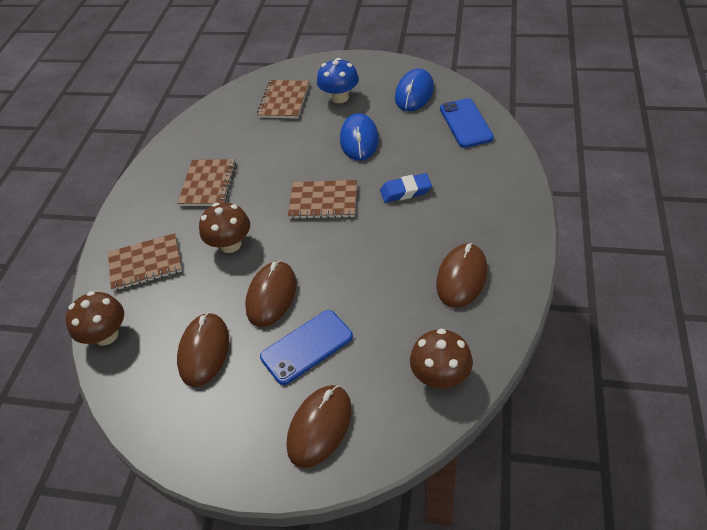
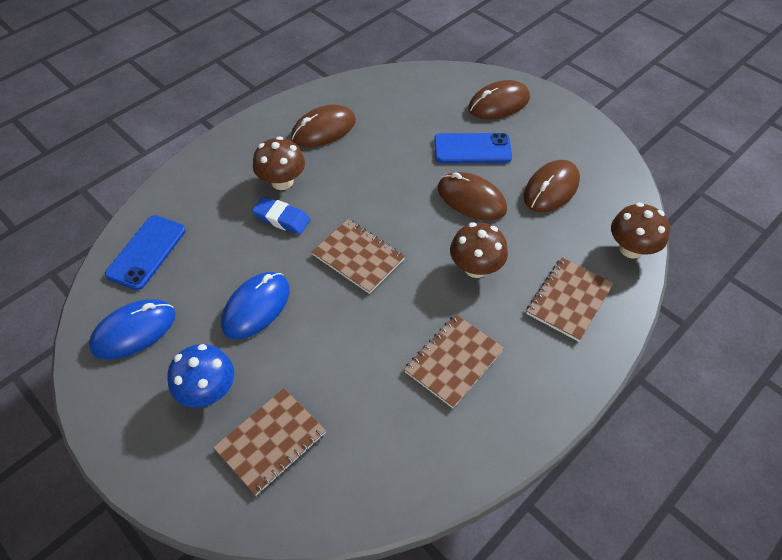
camera: 150 degrees left, 5 degrees up
brown notebook [108,233,182,291] -> brown notebook turned 75 degrees counterclockwise [526,258,614,342]
brown mouse [245,260,296,327] -> brown mouse turned 75 degrees clockwise [438,172,507,220]
brown mushroom [410,329,473,388] -> brown mushroom moved to [253,136,305,190]

